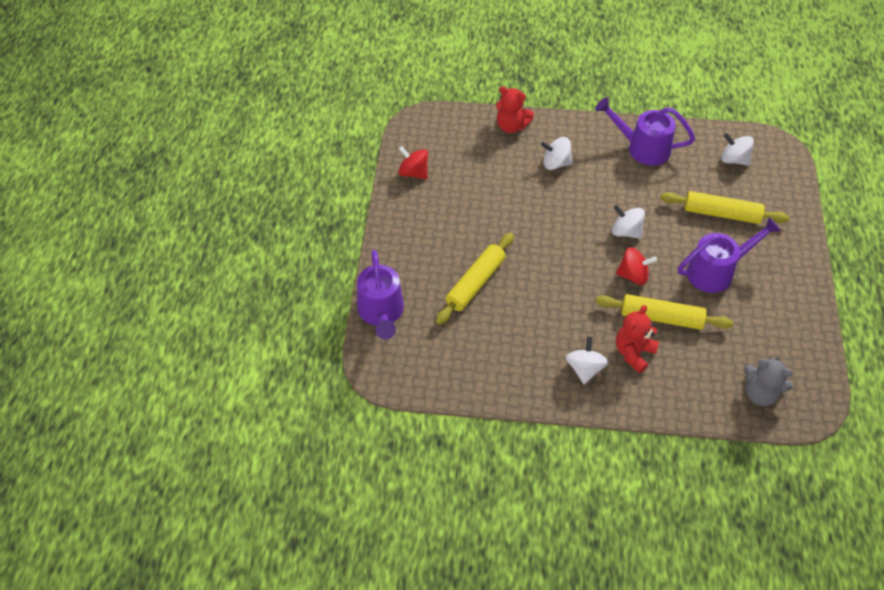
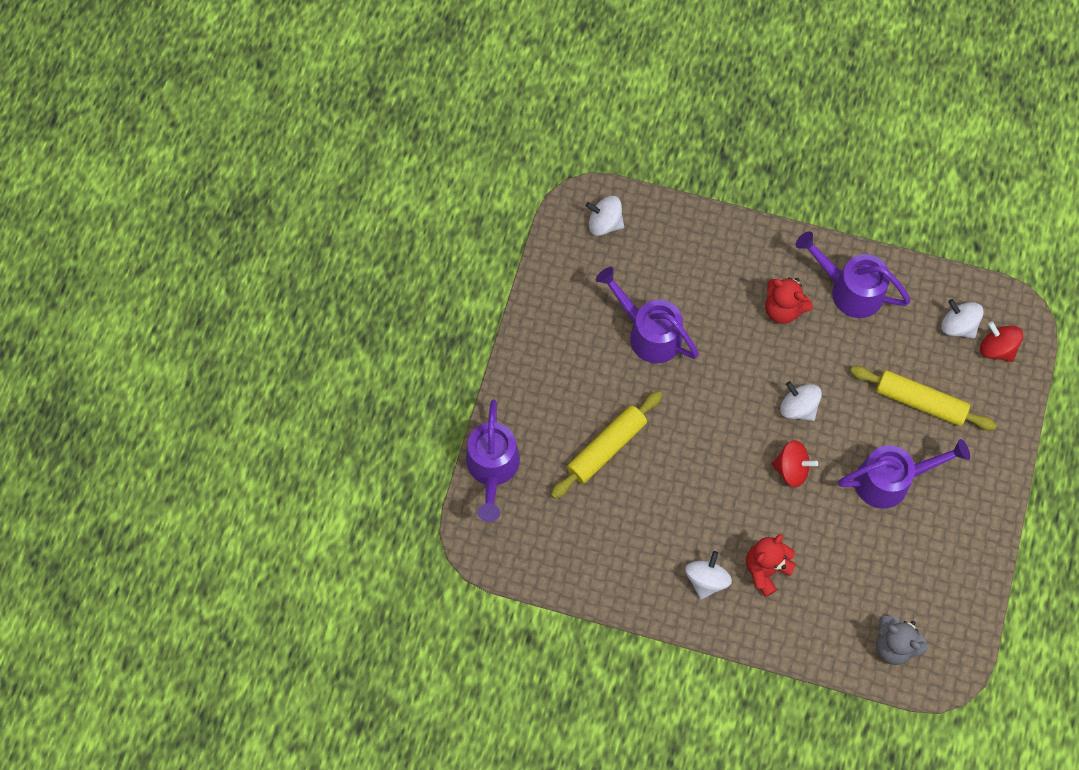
camera: 10 degrees right, 15 degrees up
red spinning top [398,146,428,179] -> red spinning top moved to [980,322,1023,362]
red teddy bear [496,86,534,133] -> red teddy bear moved to [765,277,813,324]
white spinning top [541,137,573,170] -> white spinning top moved to [586,196,624,236]
yellow rolling pin [596,294,733,330] -> none
none -> purple watering can [596,267,699,363]

